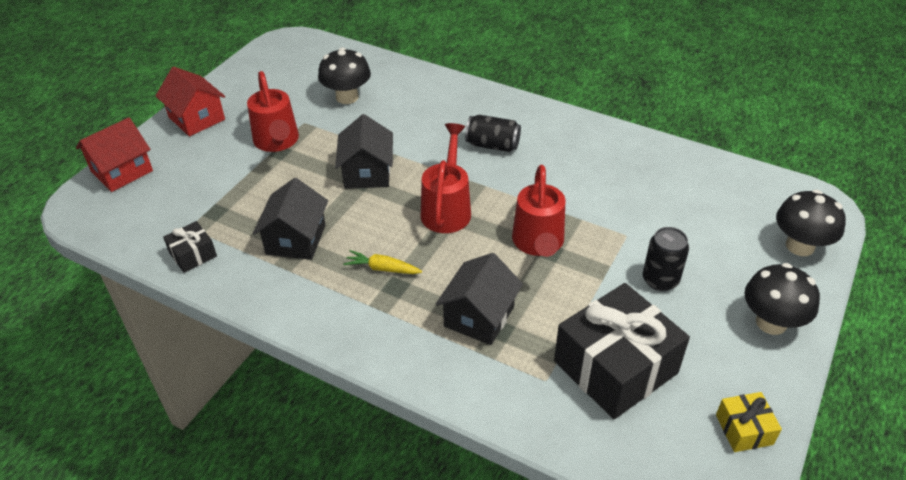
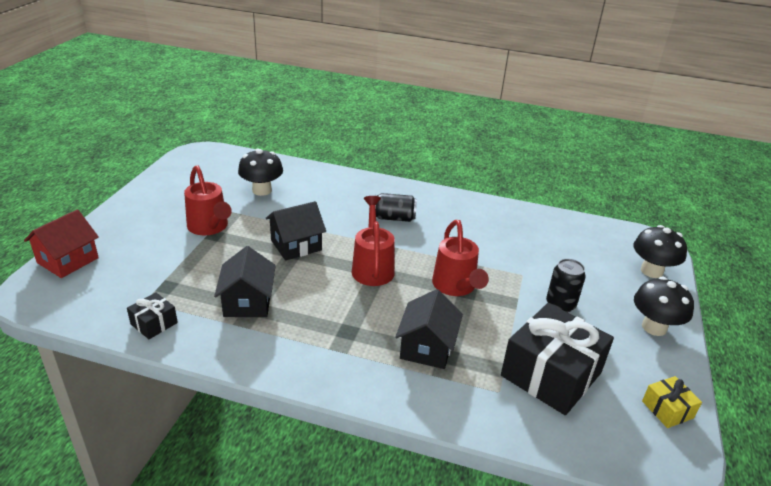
camera: 15 degrees left, 10 degrees down
red house [156,67,225,136] -> none
black house [335,114,393,189] -> black house turned 75 degrees clockwise [266,201,326,261]
yellow carrot [344,250,422,274] -> none

